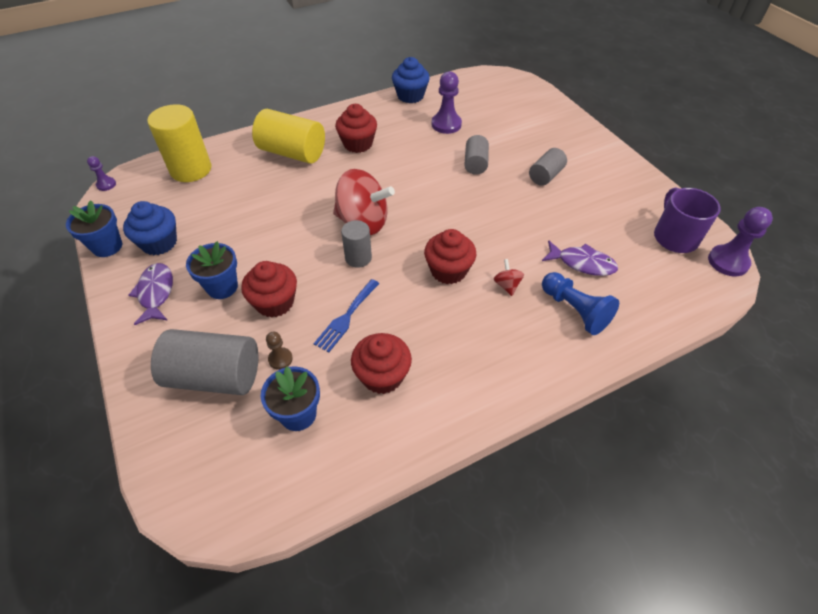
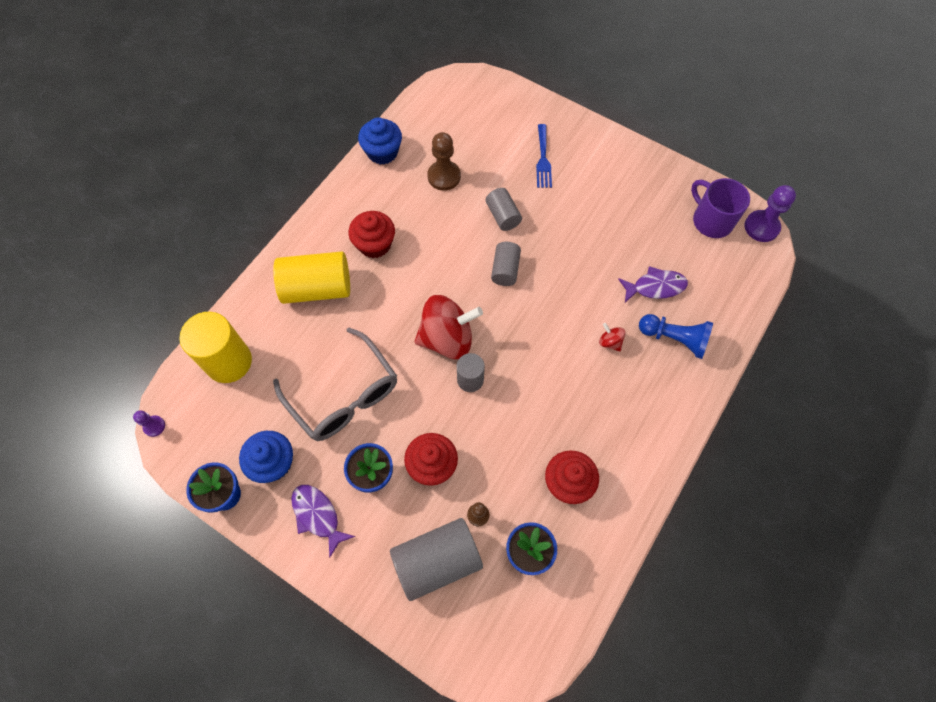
camera: 30 degrees left, 15 degrees up
blue fork [314,279,380,352] -> blue fork moved to [536,124,552,188]
red cupcake [424,229,476,284] -> none
purple pawn [432,71,462,134] -> brown pawn [427,132,461,191]
grey cylinder [529,148,567,186] -> grey cylinder moved to [491,242,521,286]
none -> grey glasses [273,327,397,441]

